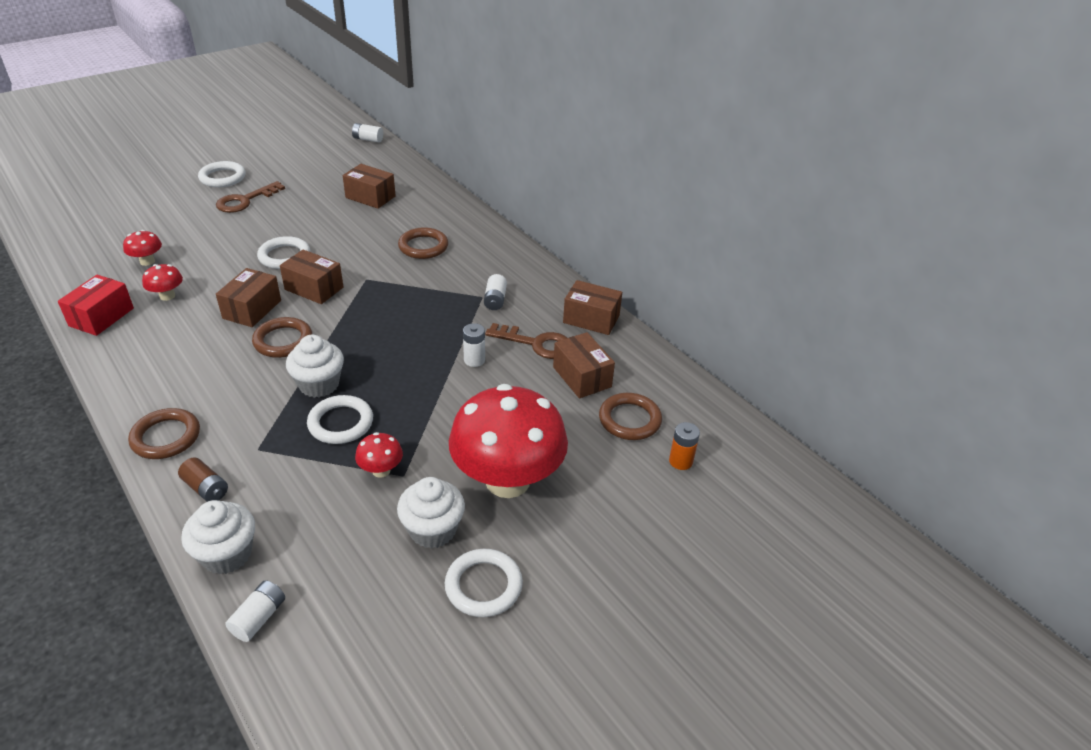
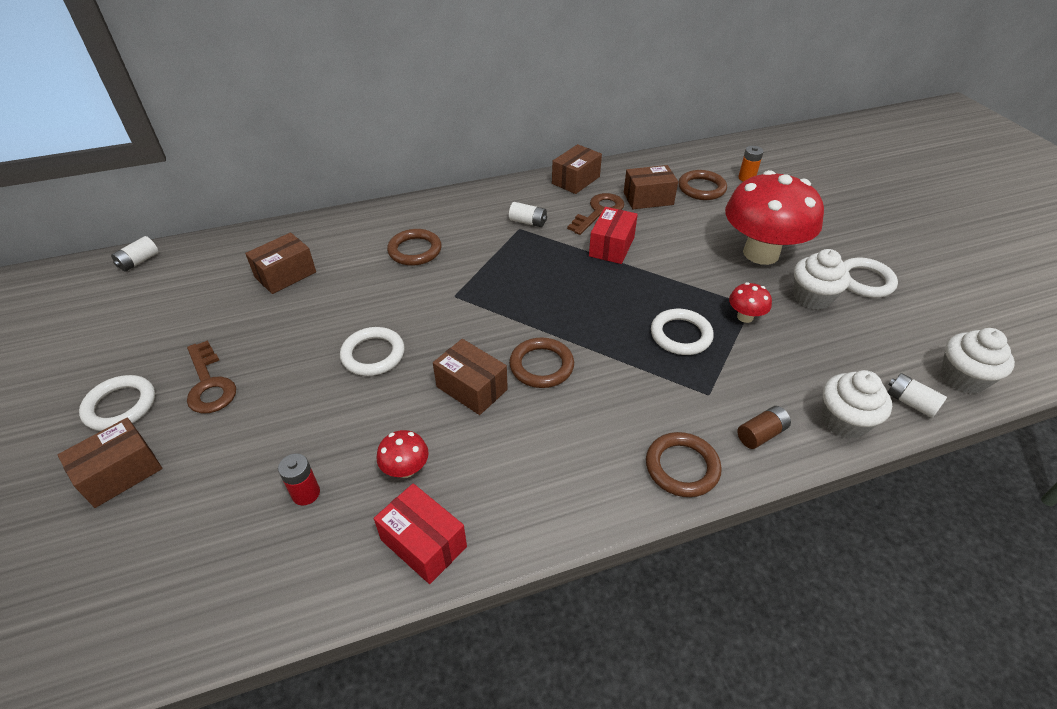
camera: 70 degrees left, 5 degrees up
red mushroom [123,230,162,266] -> red battery [278,453,320,506]
brown box [280,249,343,304] -> brown box moved to [57,418,162,508]
white cupcake [286,335,344,398] -> white cupcake moved to [940,328,1015,394]
white battery [463,323,485,367] -> red box [589,207,638,264]

